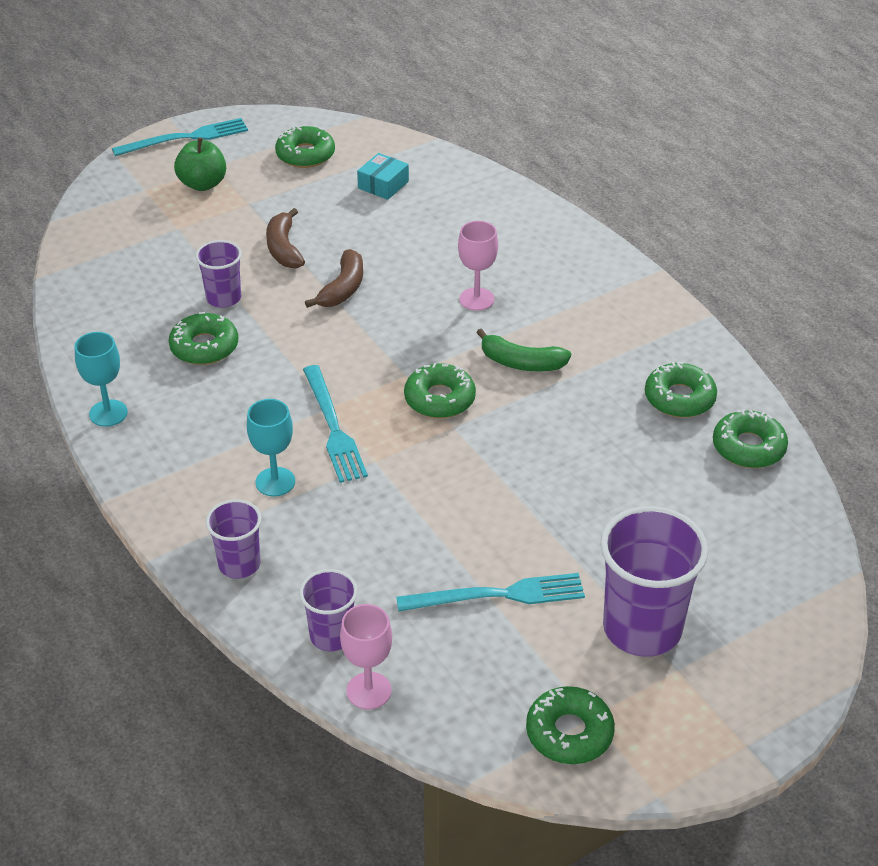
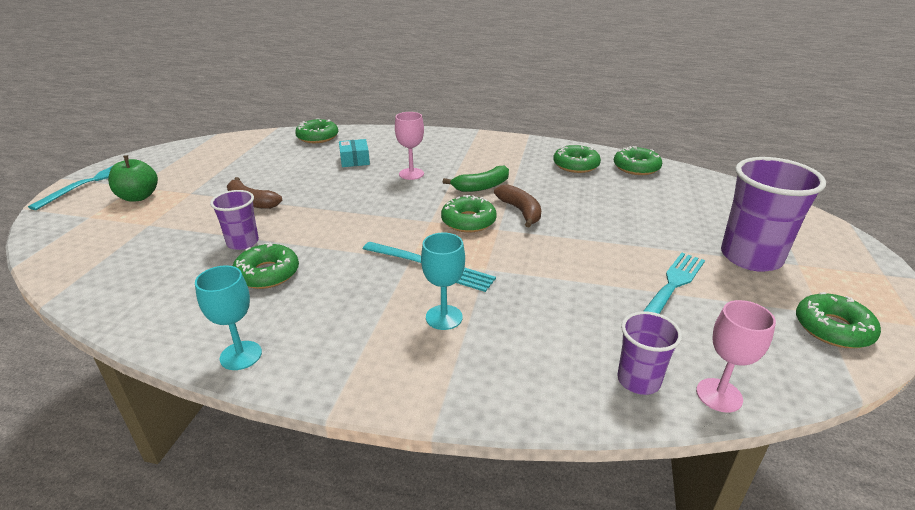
camera: 45 degrees left, 10 degrees down
purple cup [206,499,262,579] -> none
green donut [275,126,335,168] -> green donut moved to [295,118,338,143]
brown banana [305,249,363,308] -> brown banana moved to [494,184,541,227]
turquoise box [357,153,409,200] -> turquoise box moved to [339,139,370,167]

